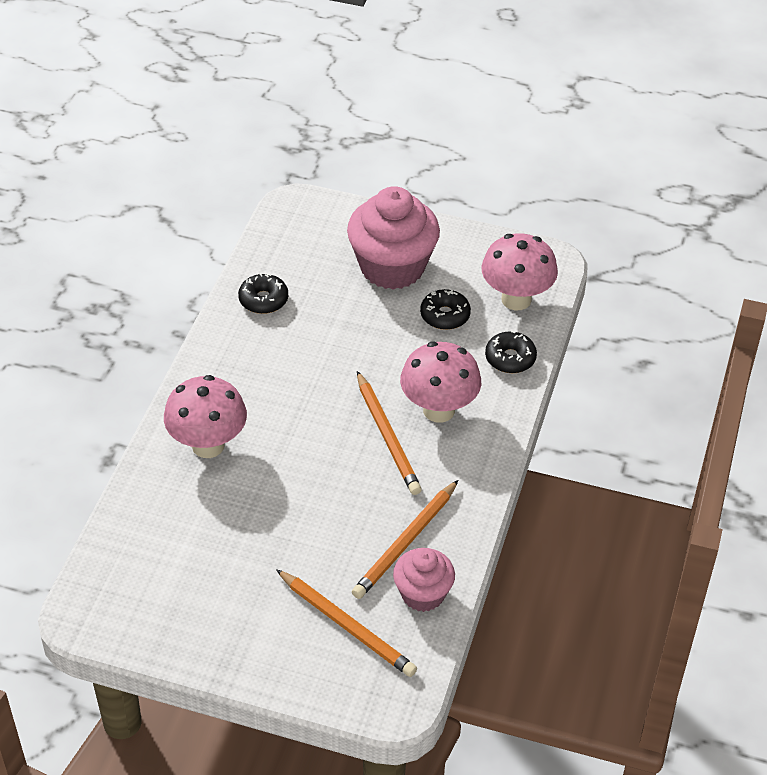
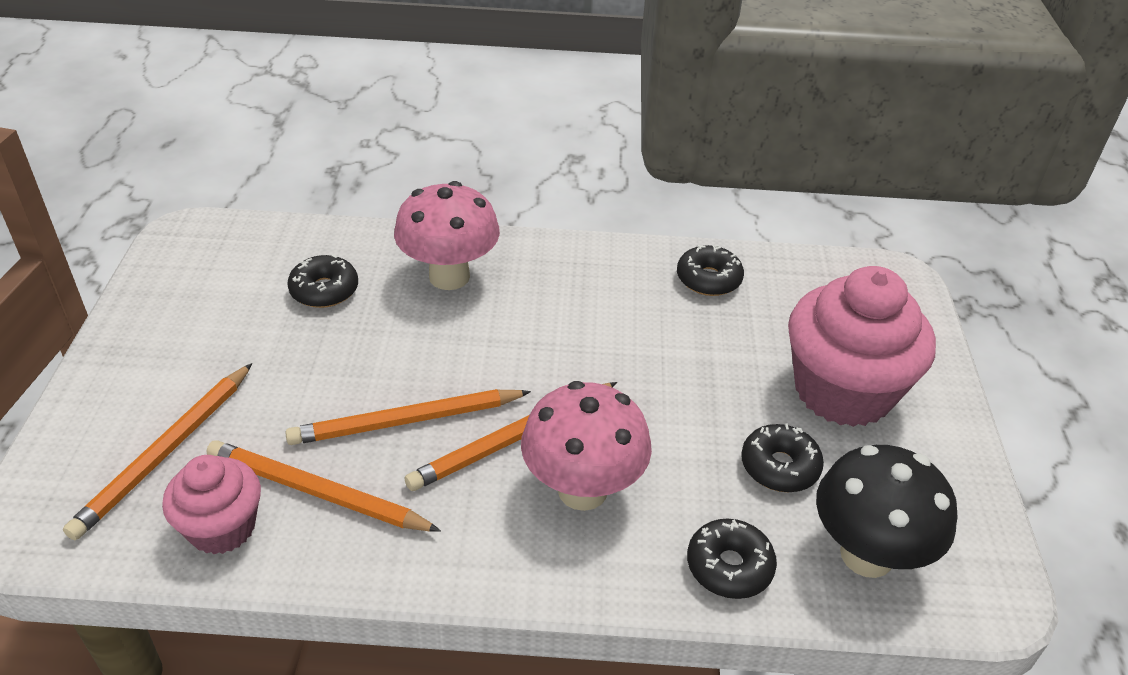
camera: 75 degrees right, 5 degrees down
pink mushroom [482,233,558,310] -> black mushroom [816,445,958,578]
none -> orange pencil [285,389,531,445]
none -> black donut [287,254,358,308]

